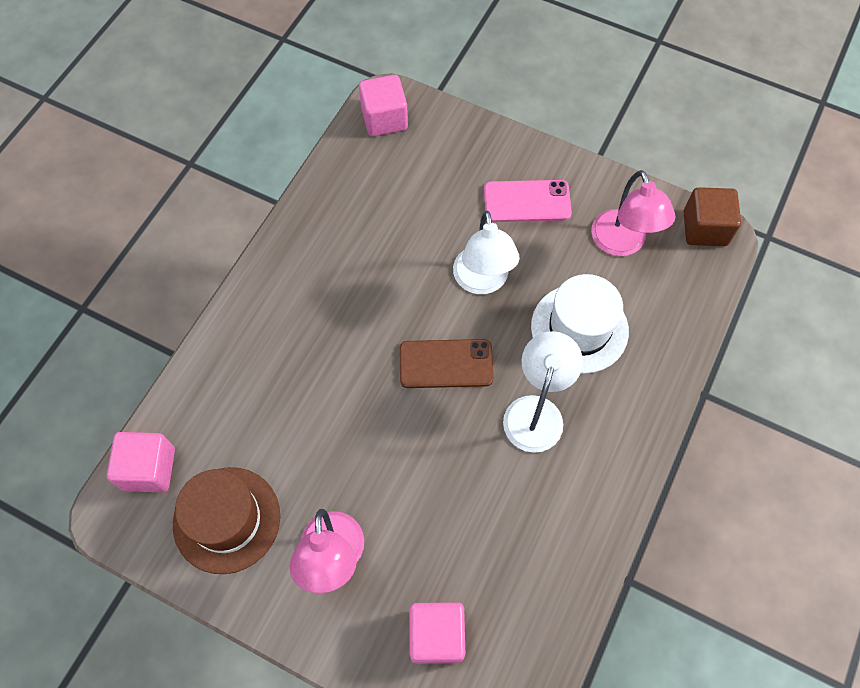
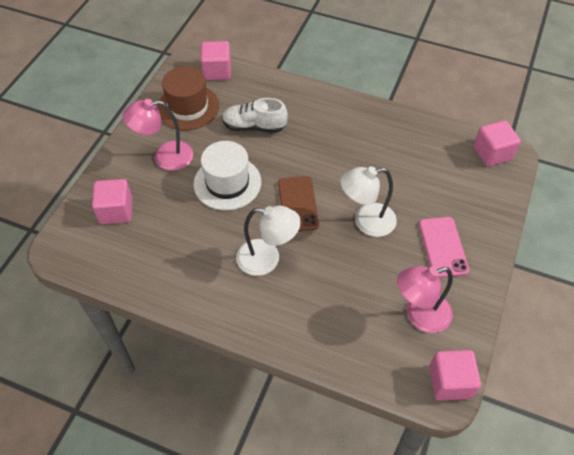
camera: 85 degrees right, 10 degrees down
white hat [531,274,629,374] -> white hat moved to [193,141,261,210]
brown cube [683,187,741,246] -> pink cube [429,350,481,401]
none -> white shoe [222,98,288,133]

